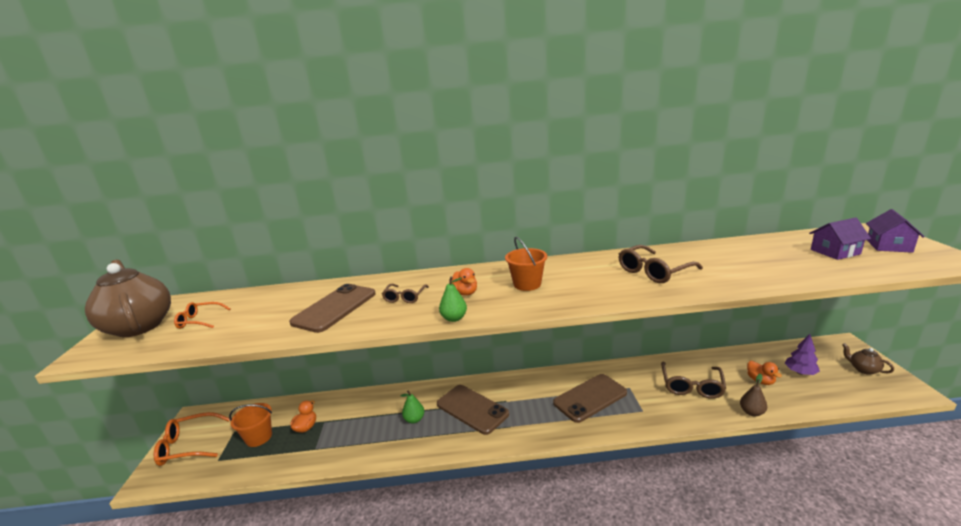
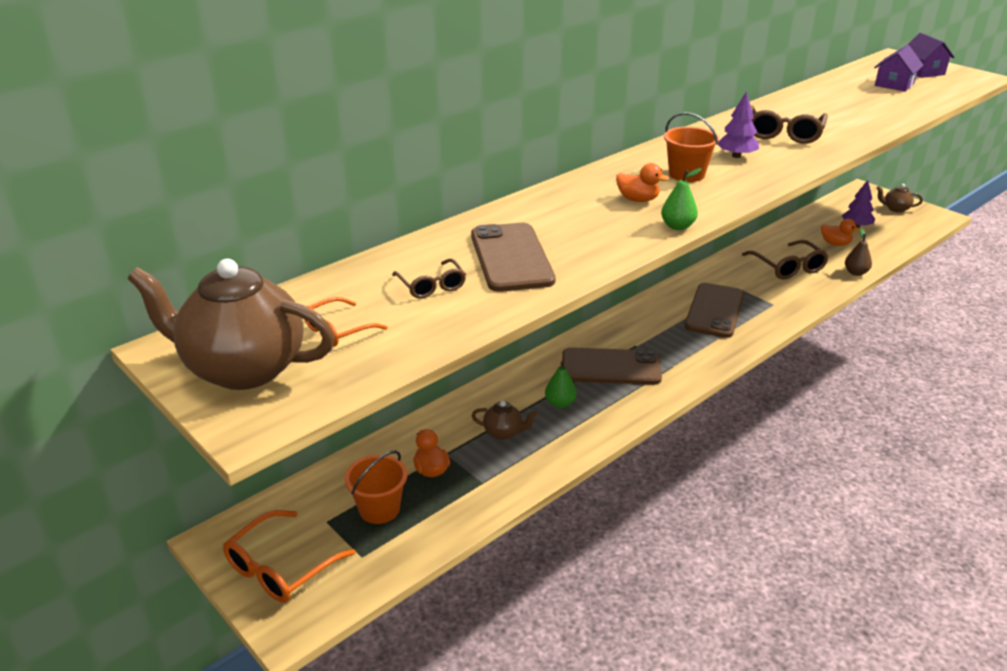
camera: 40 degrees left, 10 degrees up
brown glasses [382,284,429,303] -> brown glasses moved to [392,258,466,299]
none -> brown teapot [472,401,537,440]
none -> purple tree [718,91,759,158]

